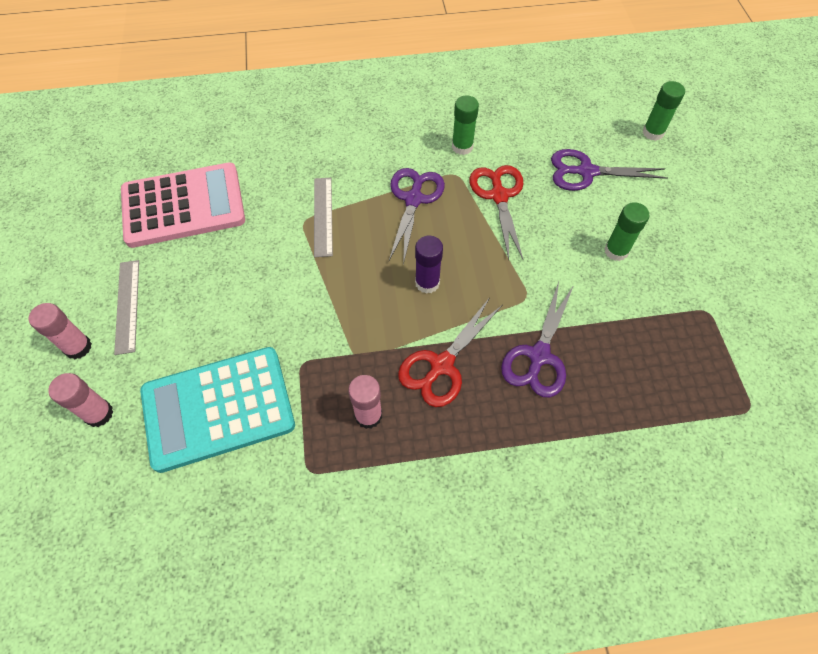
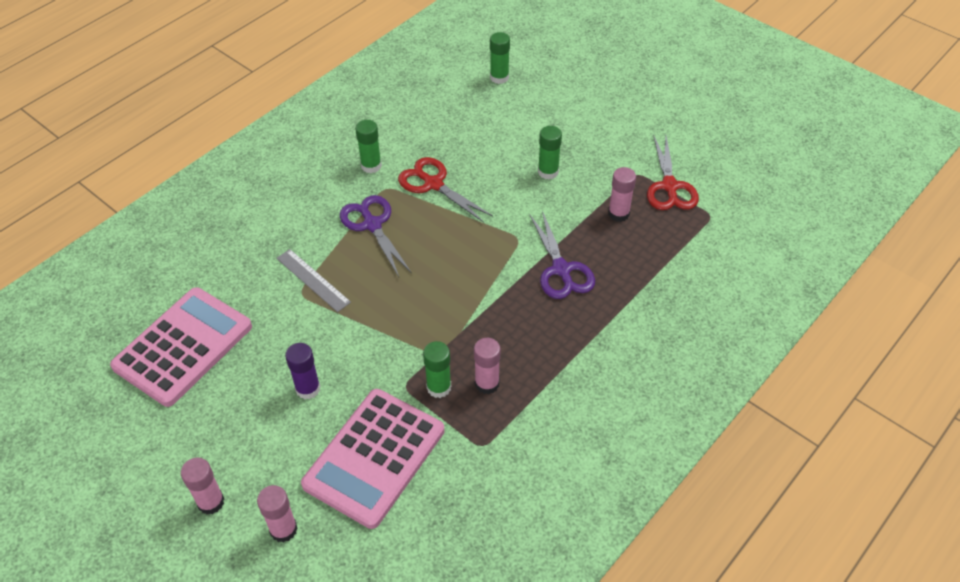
camera: 40 degrees left, 10 degrees down
grey ruler [114,260,139,355] -> none
turquoise calculator [140,347,295,473] -> pink calculator [301,389,444,529]
red scissors [398,299,502,407] -> red scissors moved to [647,134,699,210]
purple glue stick [415,236,443,294] -> purple glue stick moved to [285,343,320,399]
purple scissors [551,149,668,191] -> none
none -> green glue stick [423,341,451,398]
none -> pink glue stick [608,167,636,222]

